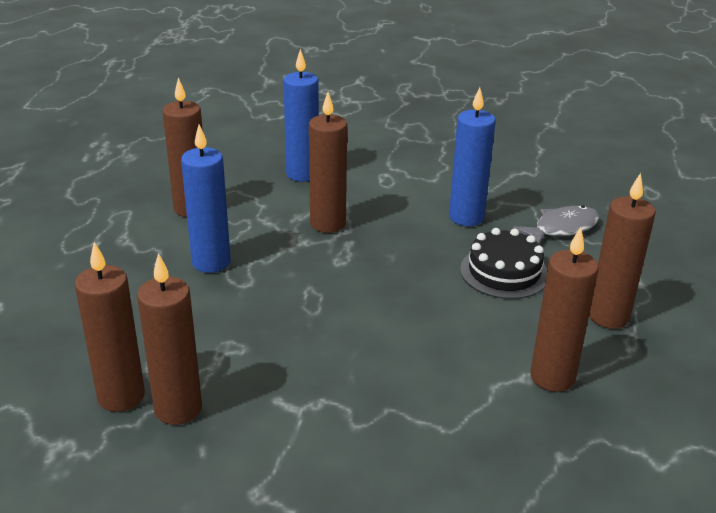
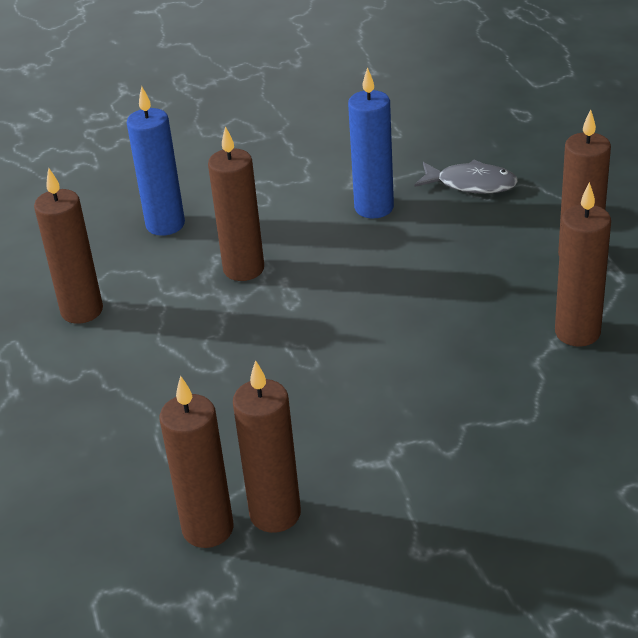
camera: 25 degrees left, 5 degrees up
blue candle [181,125,231,273] -> none
black cake [460,228,547,299] -> none
grey fish [512,205,599,244] -> grey fish turned 75 degrees clockwise [414,160,518,194]

